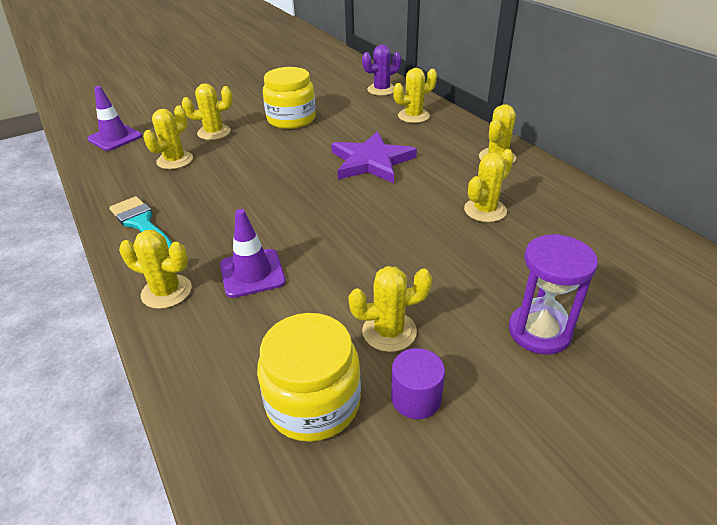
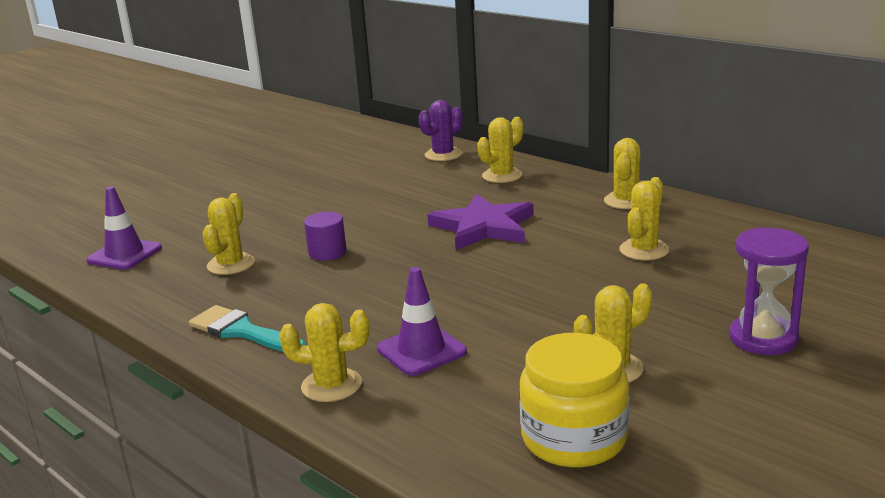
camera: 15 degrees left, 15 degrees down
yellow cactus [182,83,232,140] -> none
yellow jar [263,67,316,129] -> none
purple cylinder [391,348,445,419] -> purple cylinder moved to [304,212,347,261]

